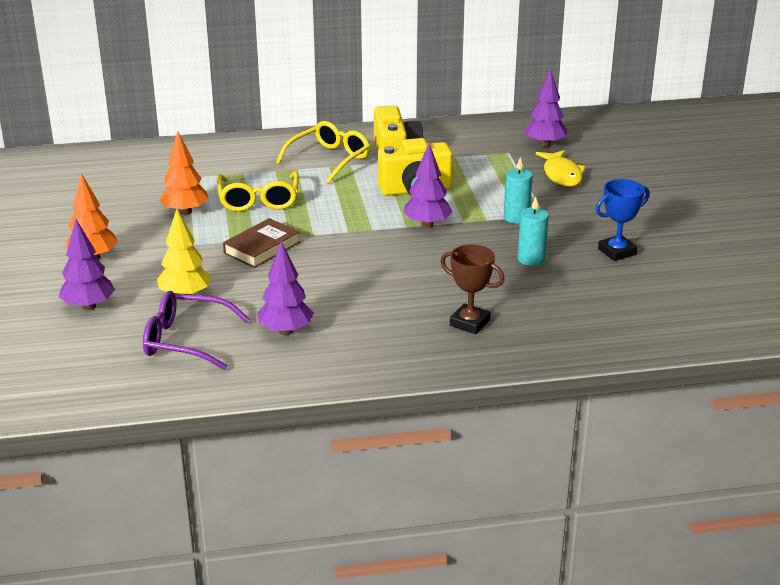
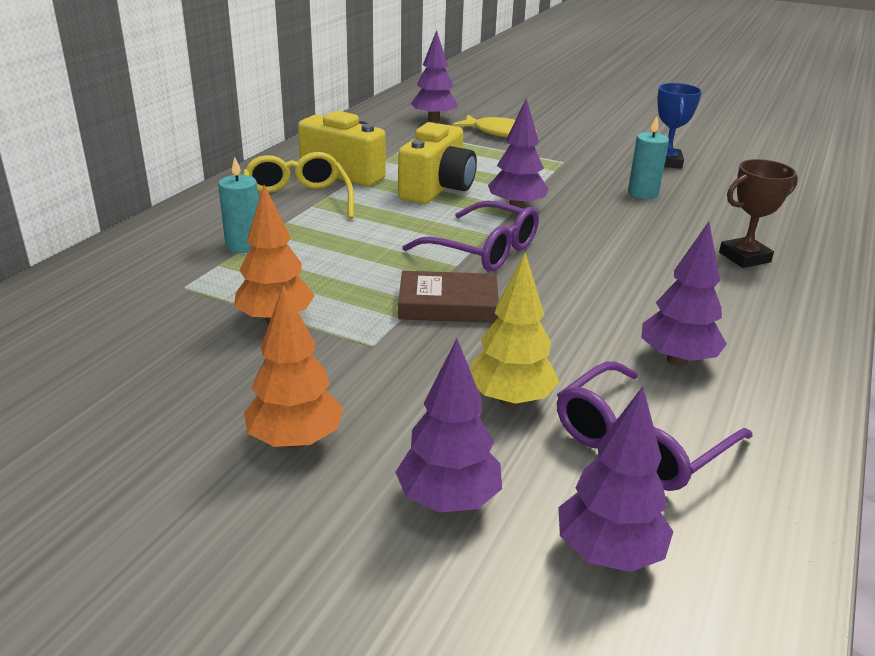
camera: 55 degrees left, 0 degrees up
yellow glasses [217,171,298,212] -> none
brown book [223,218,300,268] -> brown book turned 75 degrees counterclockwise [398,271,499,323]
turquoise candle [504,157,533,224] -> turquoise candle moved to [218,157,259,253]
none -> purple glasses [402,200,539,272]
none -> purple tree [558,386,674,572]

